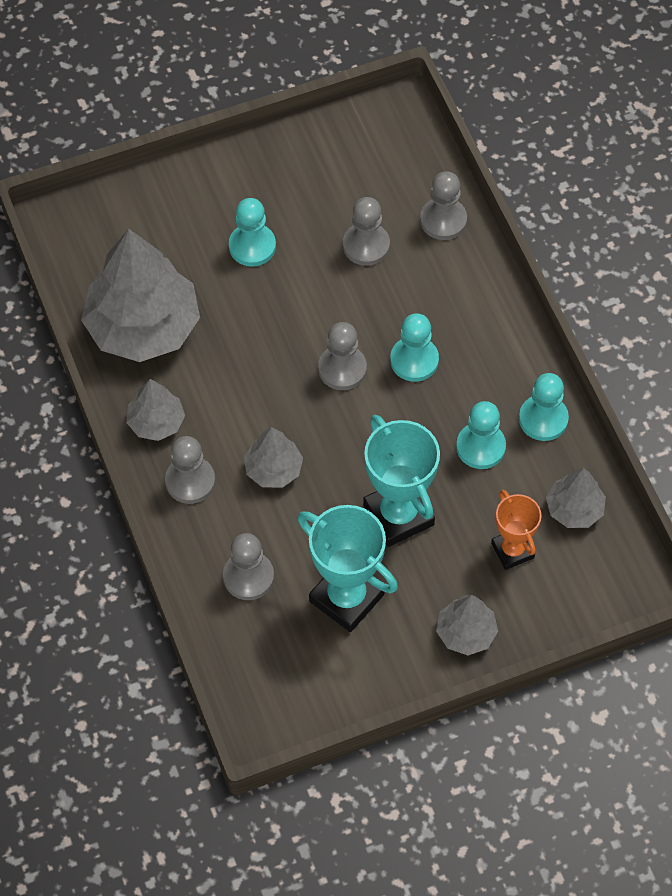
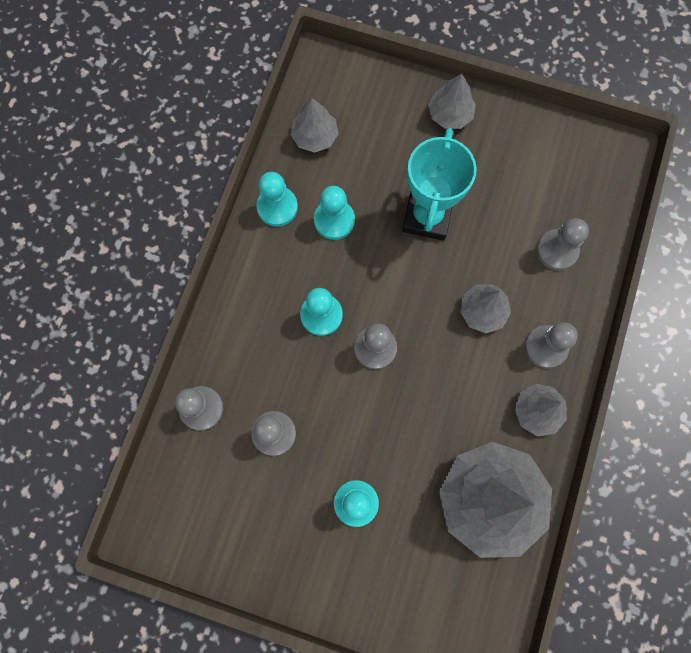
camera: 140 degrees left, 15 degrees up
turquoise trophy [297,505,398,632] -> none
orange trophy [491,490,542,570] -> none

